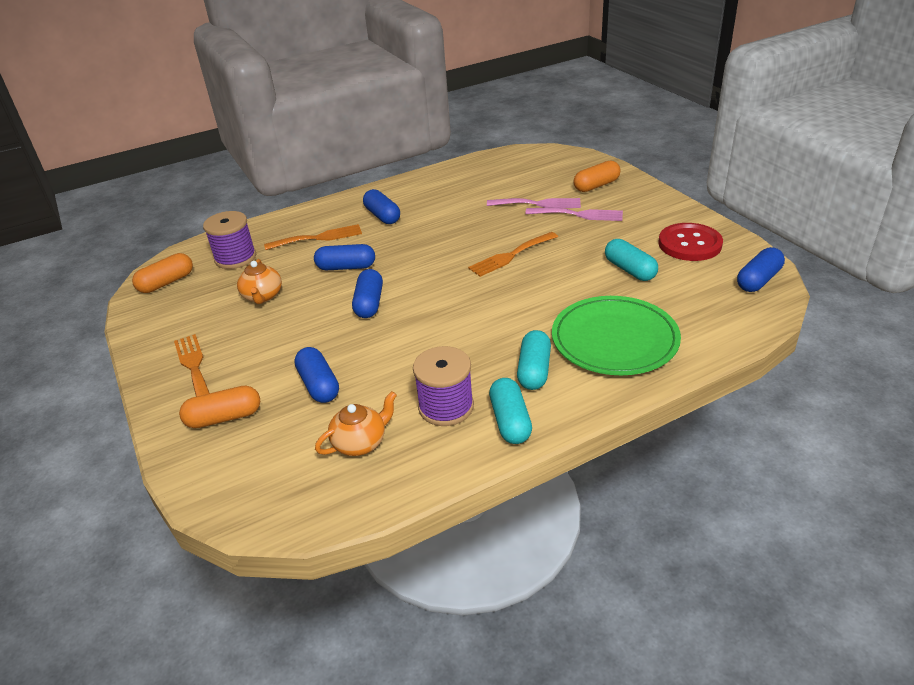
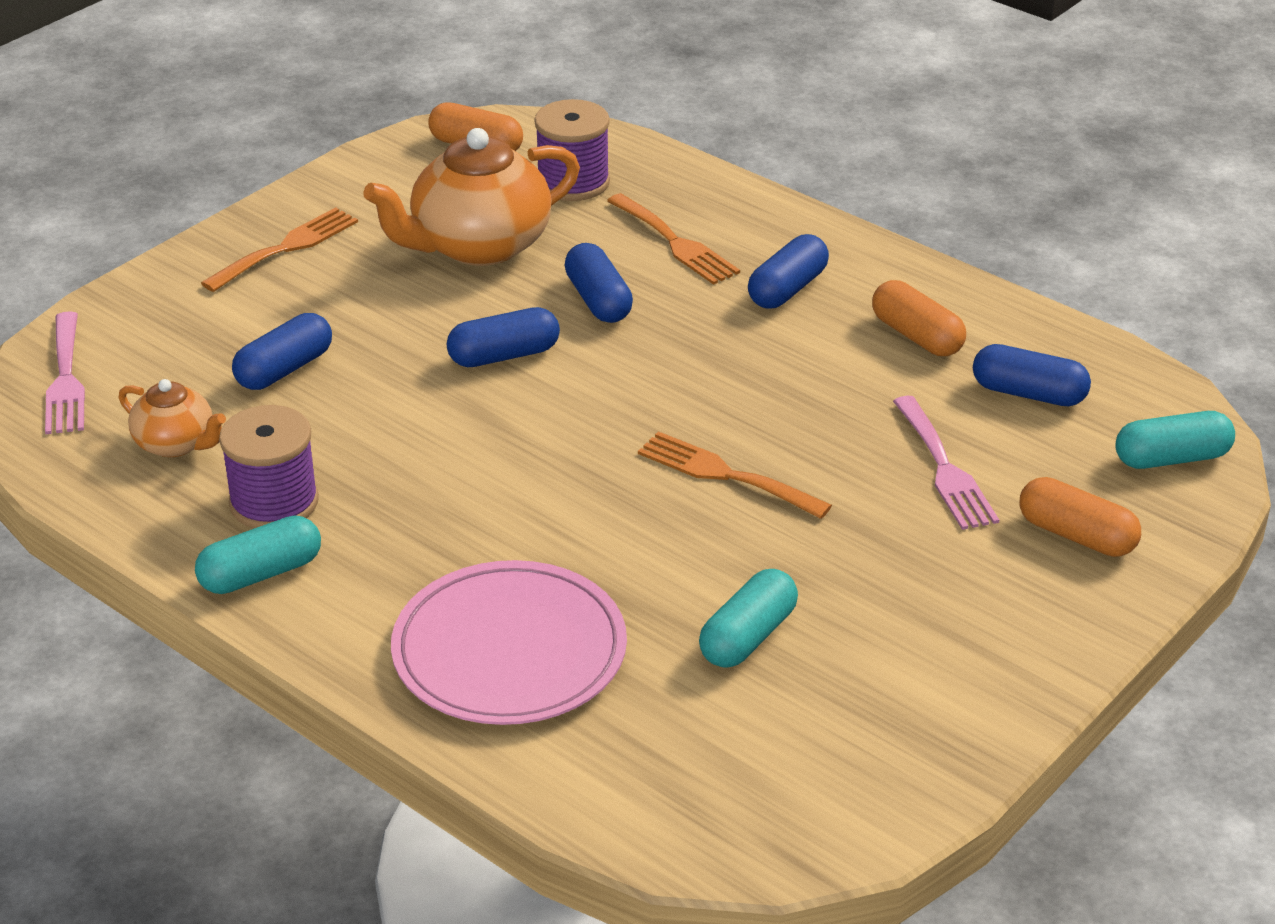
camera: 65 degrees right, 0 degrees up
orange capsule [179,386,260,428] -> orange capsule moved to [872,280,966,356]
orange teapot [237,259,282,304] -> orange teapot [363,128,580,266], size x1.90
turquoise capsule [517,330,551,390] -> turquoise capsule moved to [1115,411,1235,469]
pink fork [525,208,623,221] -> pink fork moved to [45,311,85,434]
green plate [552,296,681,375] -> pink plate [391,560,627,725]
red button [658,223,723,261] -> none
blue capsule [737,247,785,292] -> blue capsule moved to [973,344,1091,406]

